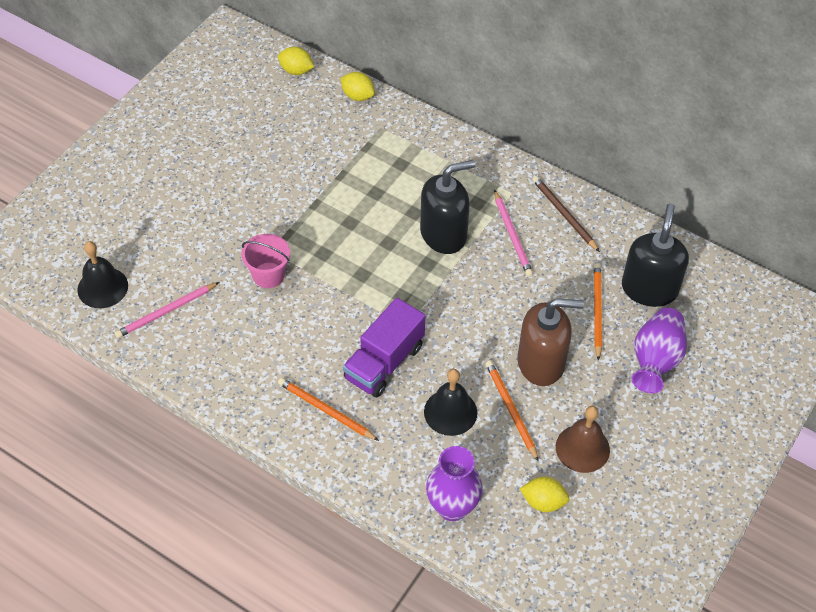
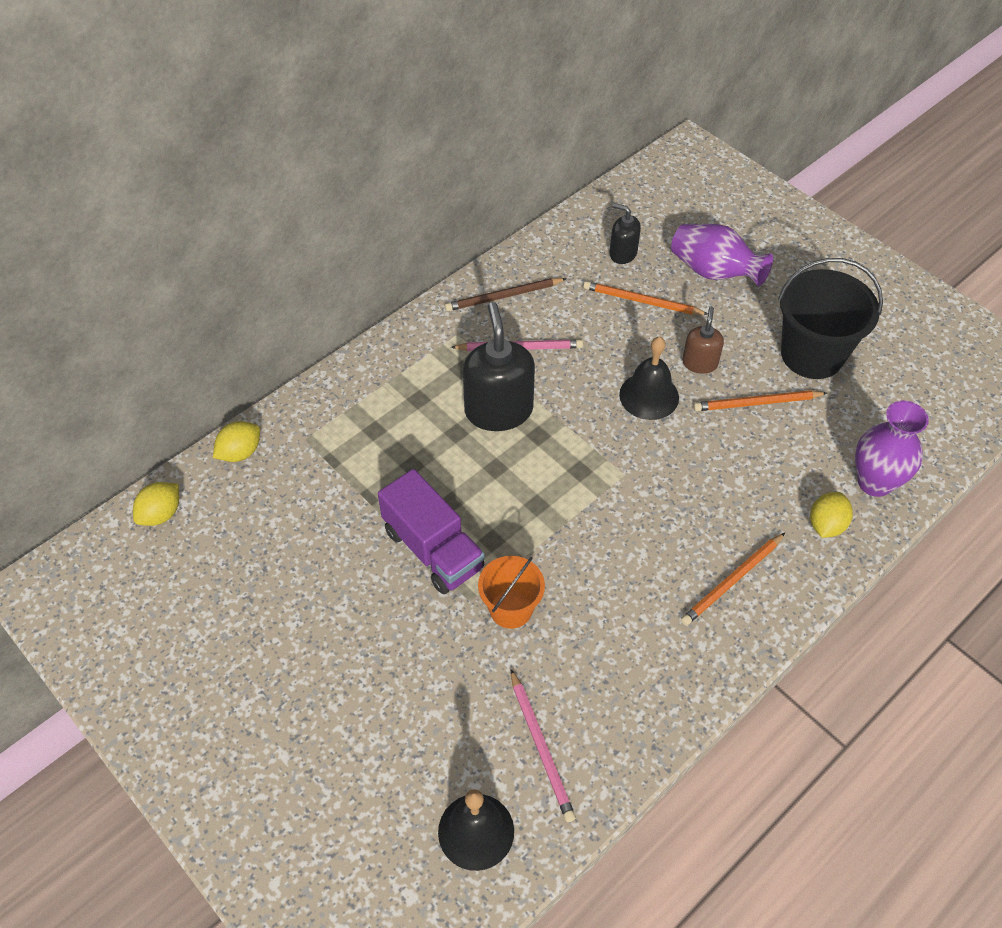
camera: 75 degrees left, 0 degrees up
pink bucket [241,234,290,288] -> orange bucket [478,556,545,629]
purple truck [343,298,425,397] -> purple truck moved to [378,469,485,594]
black bell [424,369,477,436] -> black bell moved to [619,337,679,420]
brown soap dispenser [518,298,584,386] -> brown soap dispenser [682,307,724,374], size x0.54
yellow lemon [520,477,569,512] -> yellow lemon moved to [810,492,853,538]
brown bell [556,406,610,473] -> black bucket [778,258,883,379]
black soap dispenser [622,203,689,307] -> black soap dispenser [609,203,641,264], size x0.54

